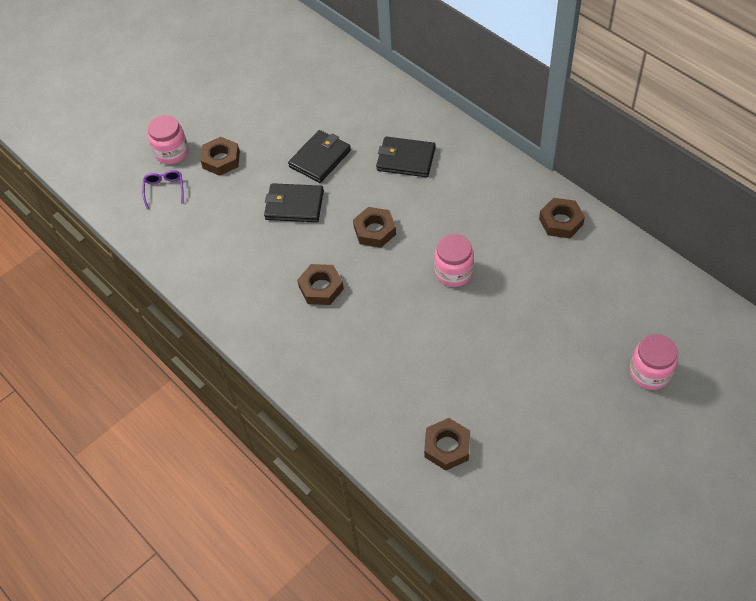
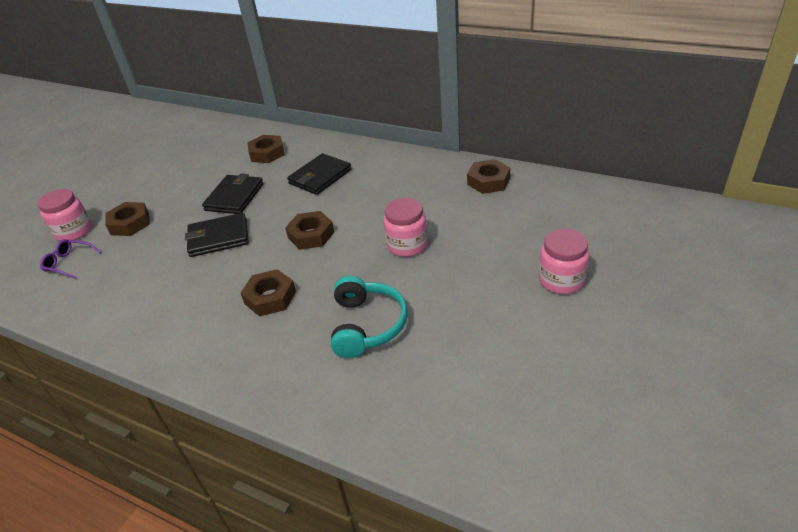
camera: 20 degrees left, 15 degrees down
purple glasses [142,170,184,209] -> purple glasses turned 45 degrees counterclockwise [40,239,102,279]
black wallet [376,137,436,177] -> black wallet turned 45 degrees counterclockwise [287,153,352,195]
brown nut [424,418,470,471] -> brown nut moved to [247,135,285,163]
pink jar [629,334,678,390] -> pink jar moved to [539,229,590,294]
none -> turquoise headphones [331,276,408,358]

